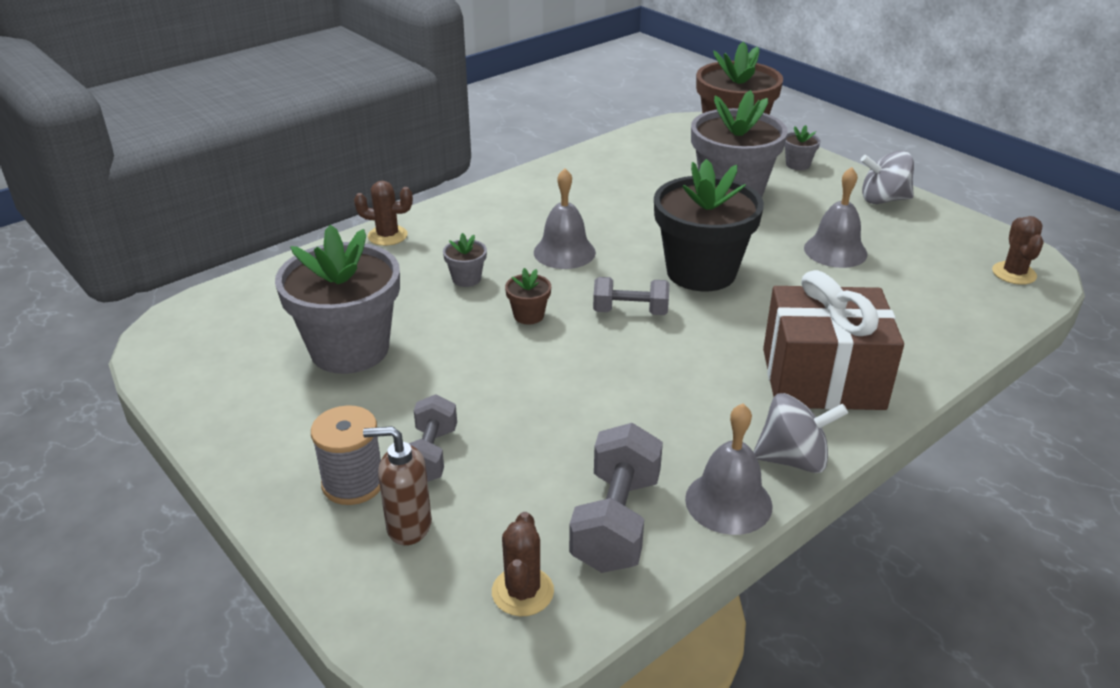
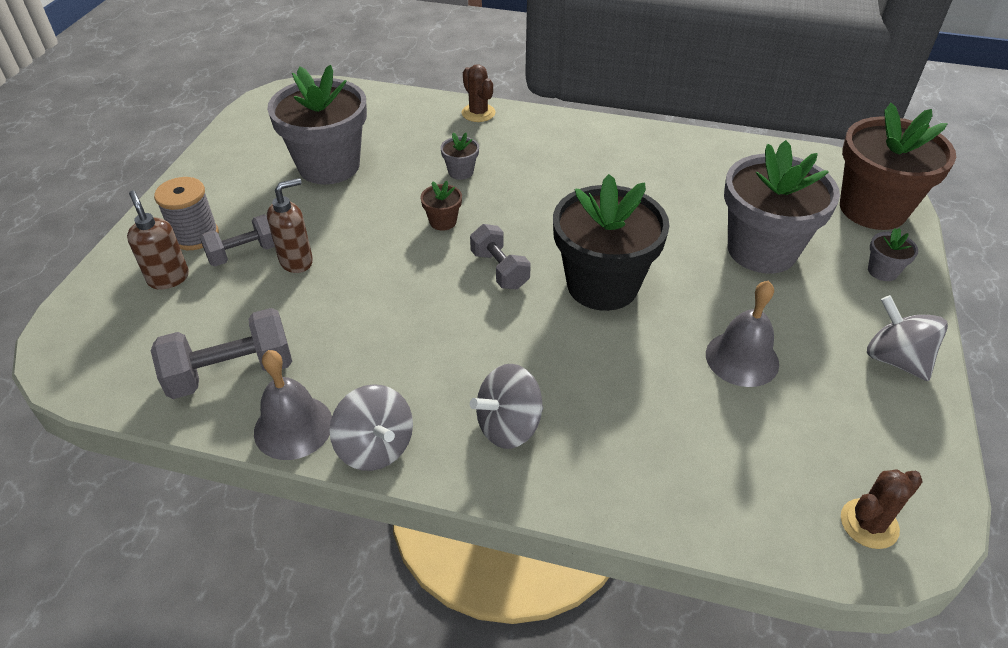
camera: 55 degrees right, 10 degrees up
brown cactus [492,512,554,616] -> none
grey bell [534,168,596,269] -> none
brown gift [763,270,904,410] -> grey spinning top [470,364,543,449]
none -> brown soap dispenser [267,178,313,273]

